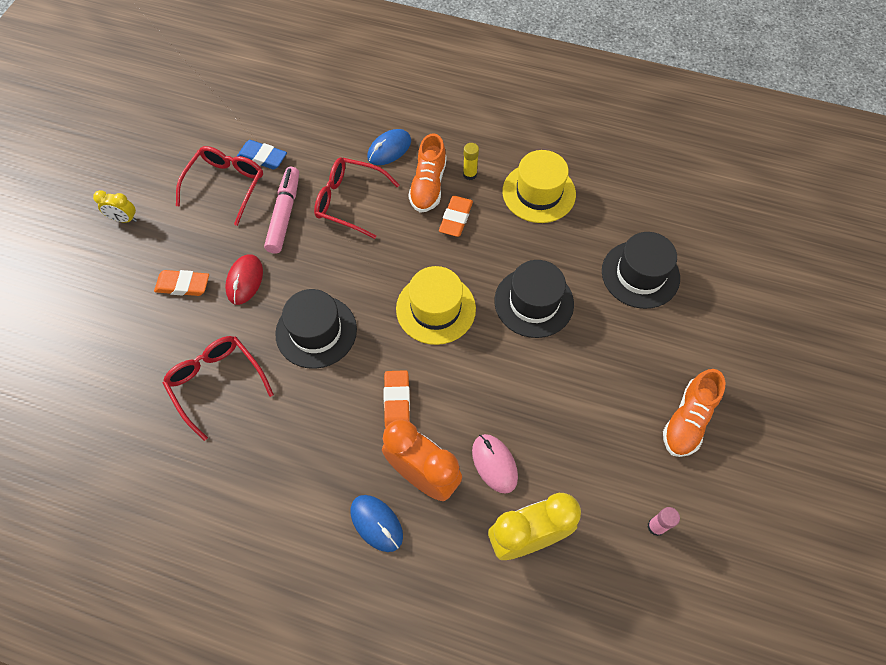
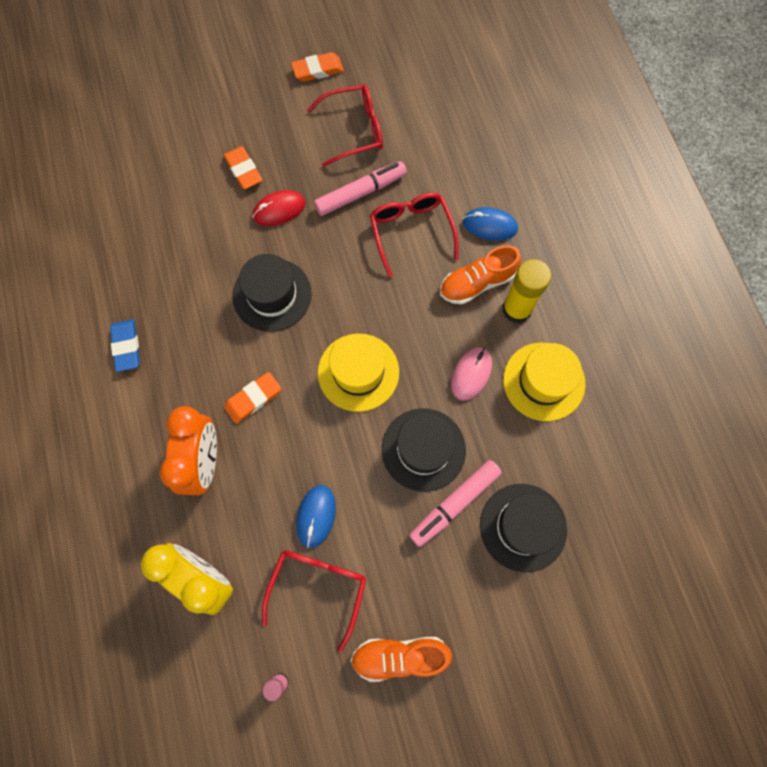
camera: 55 degrees right, 10 degrees up
yellow clock [93,190,137,223] -> none
red glasses [163,336,274,441] -> red glasses moved to [262,550,366,652]
blue eraser [237,140,287,170] -> blue eraser moved to [110,319,140,372]
blue mouse [350,495,403,552] -> blue mouse moved to [296,485,336,548]
orange eraser [439,196,473,237] -> orange eraser moved to [291,52,344,82]
yellow glue stick [463,143,479,180] -> yellow glue stick [502,259,551,323], size x1.91
pink mouse [472,434,518,494] -> pink mouse moved to [451,347,492,401]
none -> pink marker [409,460,502,547]

